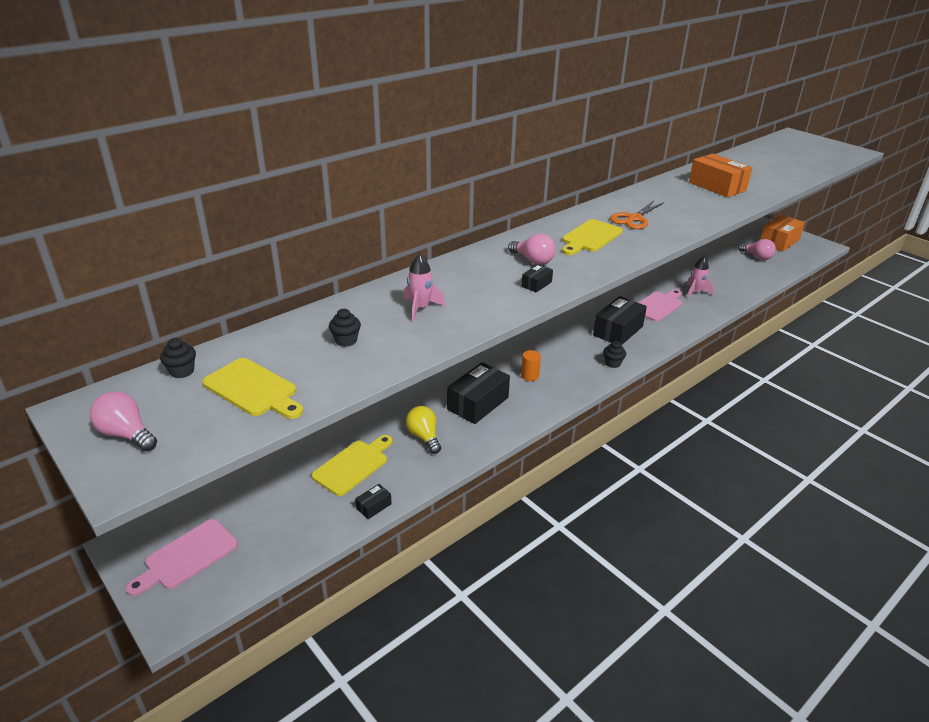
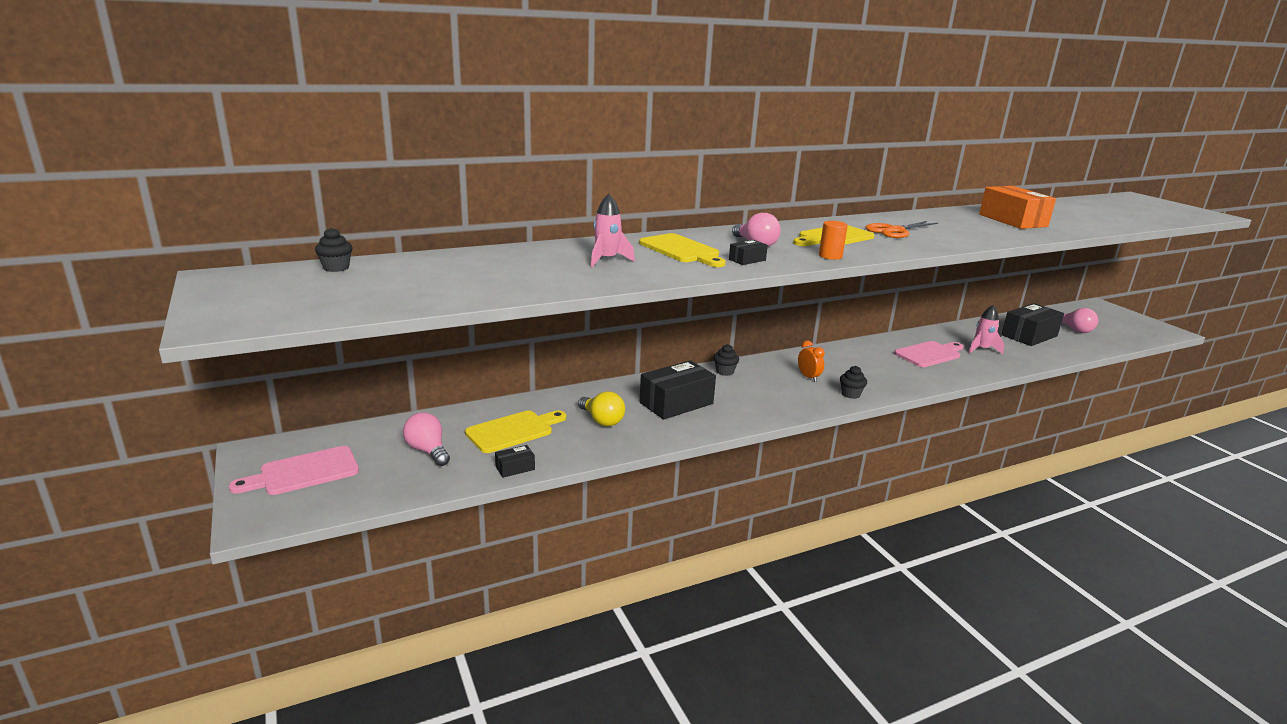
camera: 15 degrees right, 10 degrees down
pink light bulb [90,392,157,451] -> pink light bulb moved to [403,412,450,466]
yellow cutting board [202,358,303,419] -> yellow cutting board moved to [639,233,726,267]
black cupcake [329,309,361,347] -> black cupcake moved to [714,344,739,376]
yellow light bulb [406,406,441,454] -> yellow light bulb turned 150 degrees clockwise [578,391,625,426]
orange cylinder [521,350,541,381] -> orange cylinder moved to [819,221,848,260]
black box [593,296,647,345] -> black box moved to [1001,303,1064,346]
orange box [760,215,805,252] -> none
none -> orange clock [798,341,825,382]

